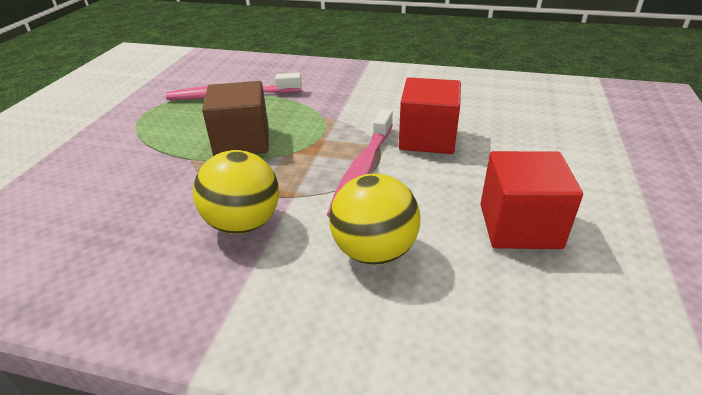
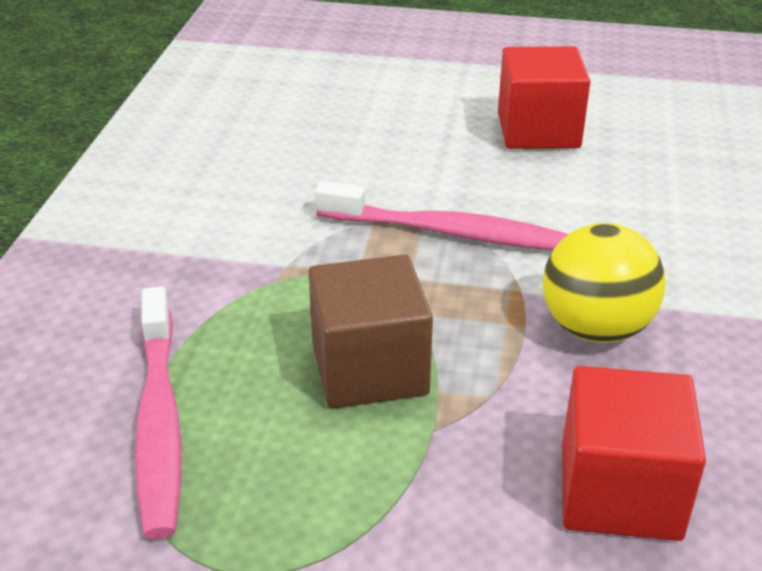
camera: 95 degrees left, 0 degrees up
yellow ball [329,174,420,265] -> none
red cube [399,78,461,154] -> red cube moved to [562,366,706,541]

